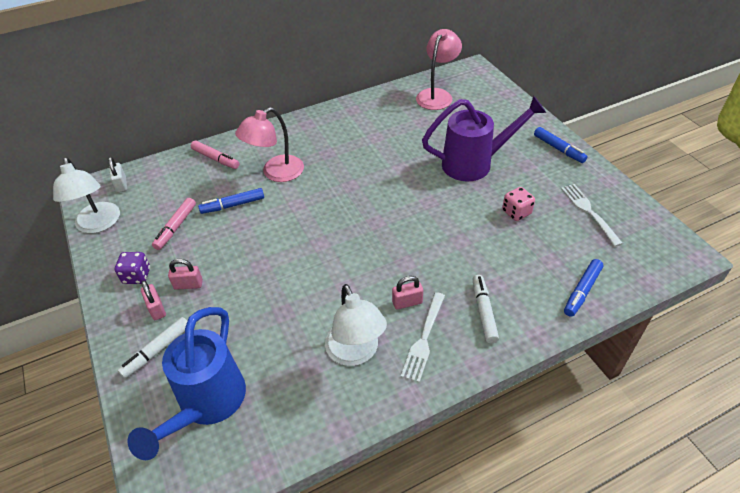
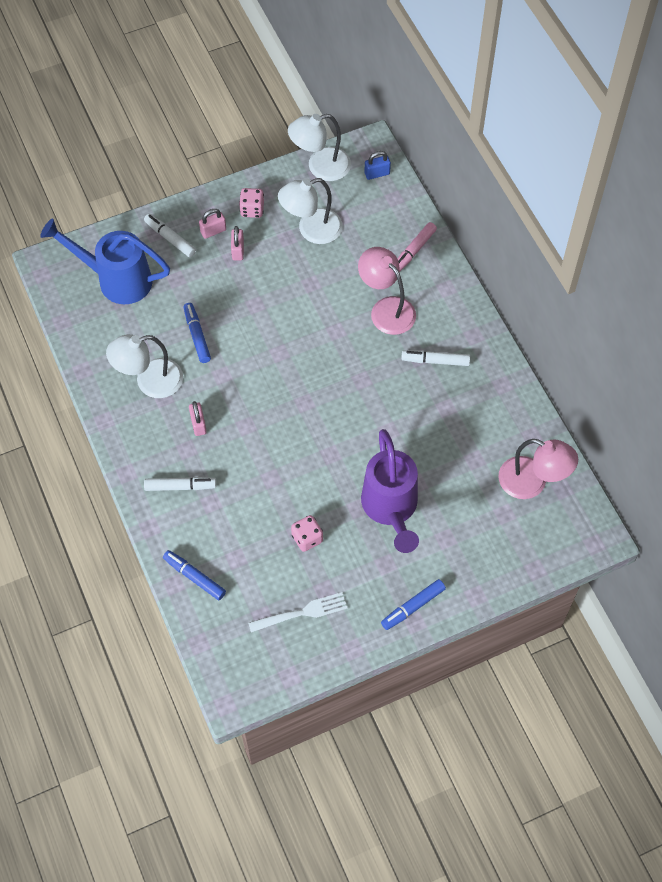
camera: 90 degrees right, 15 degrees up
white padlock [108,157,127,192] -> blue padlock [364,151,391,180]
purple dice [115,252,150,284] -> pink dice [239,188,264,218]
pink marker [152,198,196,250] -> white lamp [278,178,343,244]
blue marker [198,188,264,214] -> blue marker moved to [184,303,211,363]
white fork [401,292,445,383] -> none
none -> white marker [401,350,470,366]

